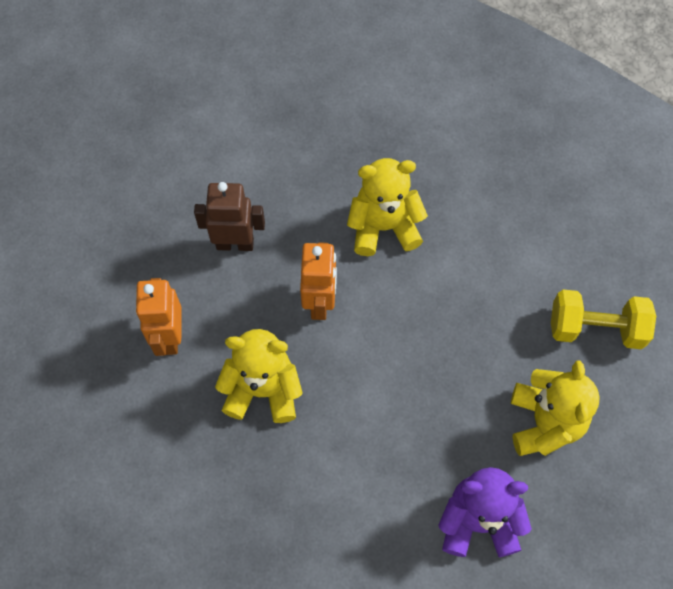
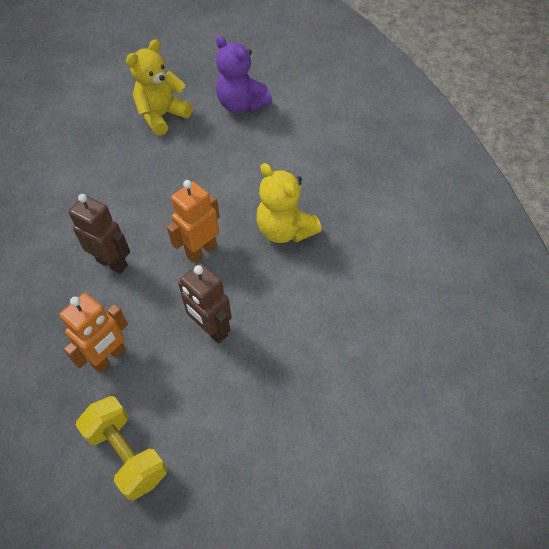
camera: 135 degrees left, 10 degrees down
orange robot [135,278,182,356] -> orange robot moved to [59,293,128,373]
yellow teddy bear [347,158,428,256] -> brown robot [69,194,130,274]
yellow dumbbell [551,289,656,349] -> yellow dumbbell moved to [75,396,167,501]

